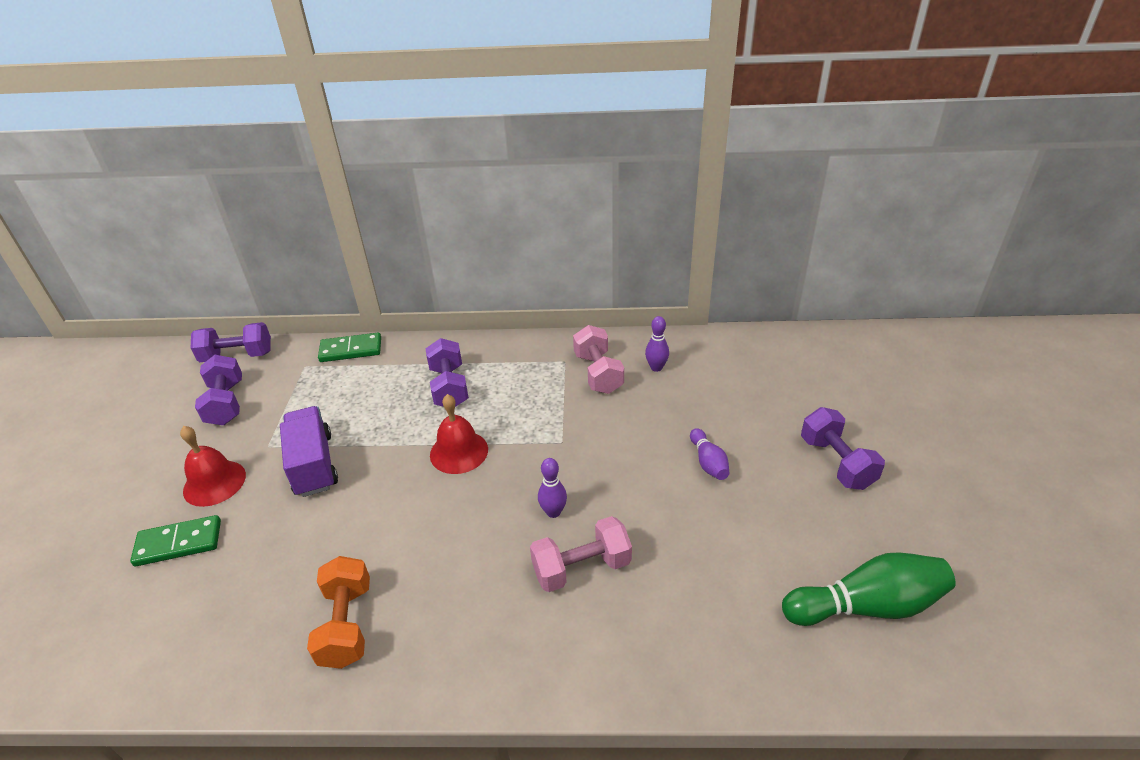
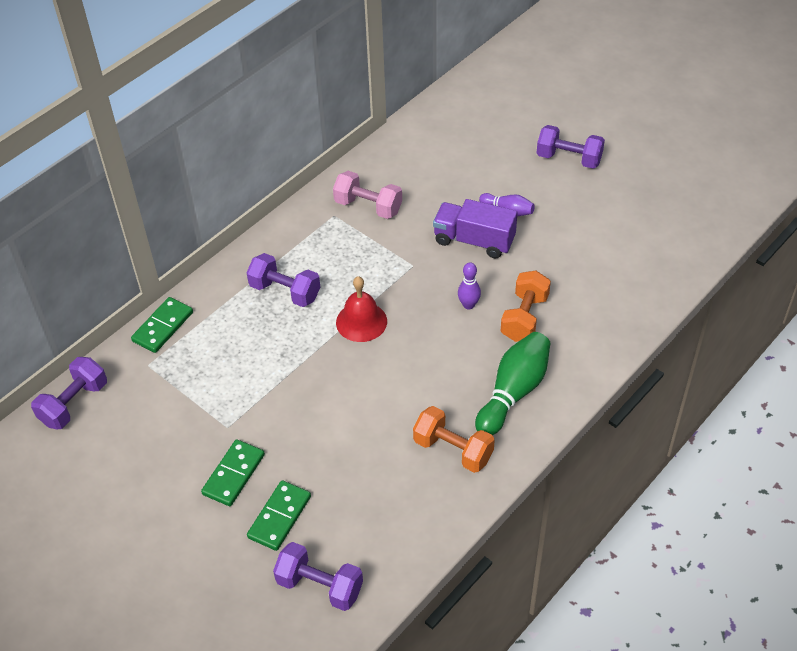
camera: 50 degrees left, 10 degrees up
red bell [180,426,246,507] -> green domino [201,439,265,506]
purple dumbbell [195,355,242,425] -> purple dumbbell moved to [273,542,363,611]
purple truck [280,406,338,497] -> purple truck moved to [433,199,517,258]
pink dumbbell [530,516,632,592] -> orange dumbbell [501,271,551,342]
purple bowling pin [645,316,669,372] -> none
green bowling pin [782,552,956,626] -> green bowling pin moved to [475,332,550,435]

